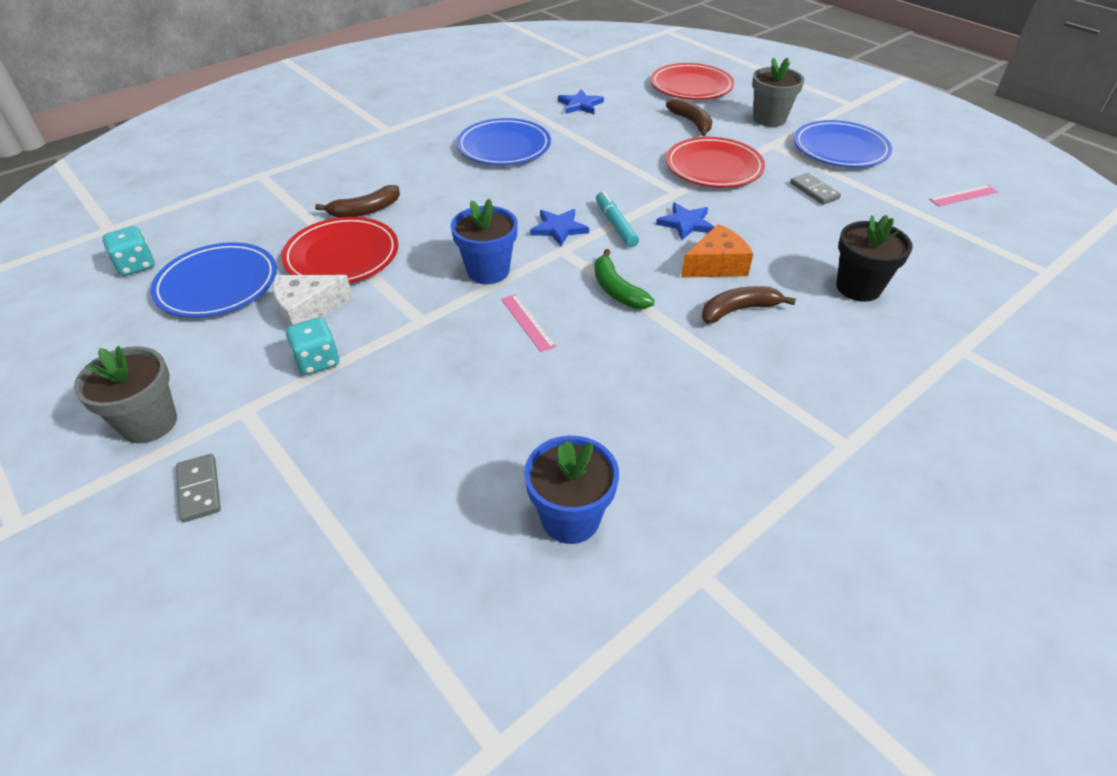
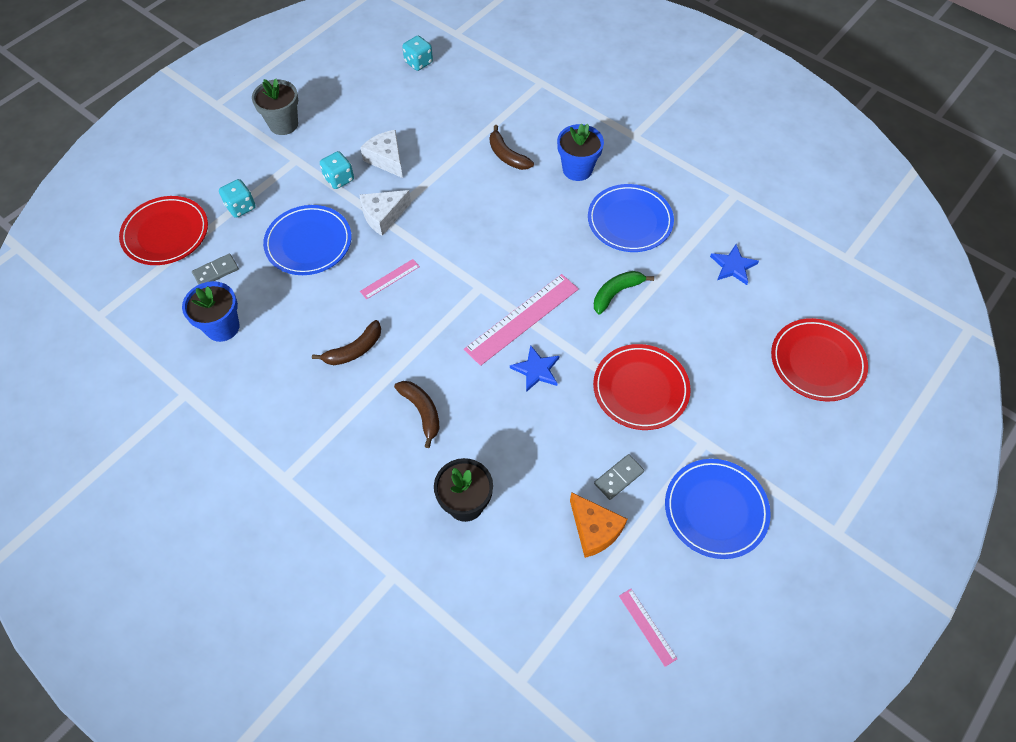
camera: 80 degrees right, 15 degrees up
blue plate [151,242,277,318] -> blue plate moved to [263,205,351,275]
grey domino [176,454,221,522] -> grey domino moved to [192,254,239,285]
red plate [281,217,398,283] -> red plate moved to [119,196,208,265]
blue flower pot [451,199,518,284] -> blue flower pot moved to [557,124,604,181]
blue star [530,209,589,246] -> none
green banana [595,249,655,309] -> green banana moved to [594,271,654,314]
turquoise marker [596,191,639,248] -> pink ruler [464,274,579,366]
brown banana [666,98,712,136] -> brown banana moved to [312,320,381,365]
orange cheese [681,224,753,278] -> orange cheese moved to [570,492,627,558]
grey flower pot [752,57,804,127] -> none
none -> turquoise dice [219,179,256,218]
none -> white cheese [360,190,411,236]

